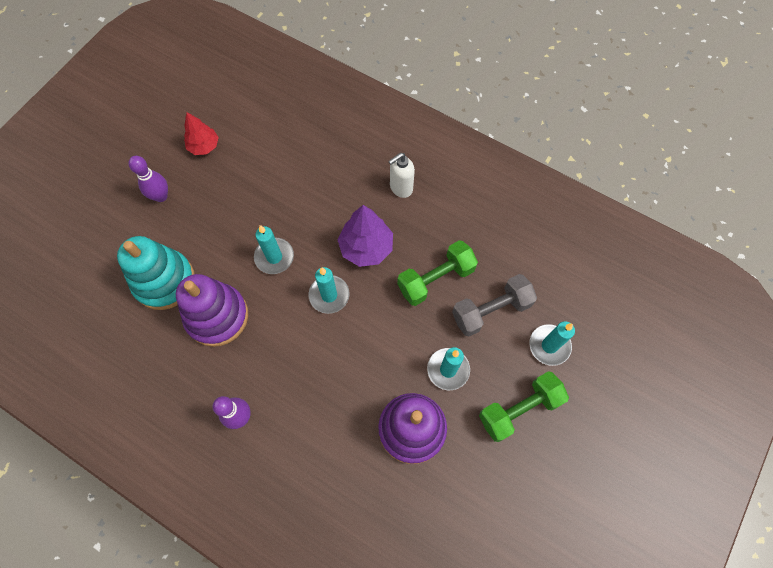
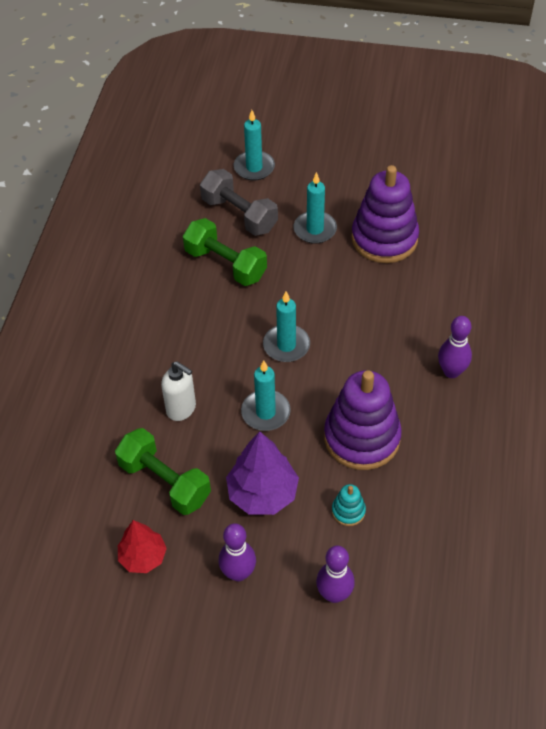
camera: 110 degrees left, 15 degrees down
turquoise stacking toy [117,236,194,310] -> turquoise stacking toy [332,484,366,526], size x0.42
purple tree [338,205,393,267] -> purple tree moved to [226,431,299,515]
white soap dispenser [388,153,415,198] -> white soap dispenser moved to [161,361,196,421]
green dumbbell [479,371,569,442] -> green dumbbell moved to [115,428,211,515]
none -> purple bowling pin [316,546,355,603]

